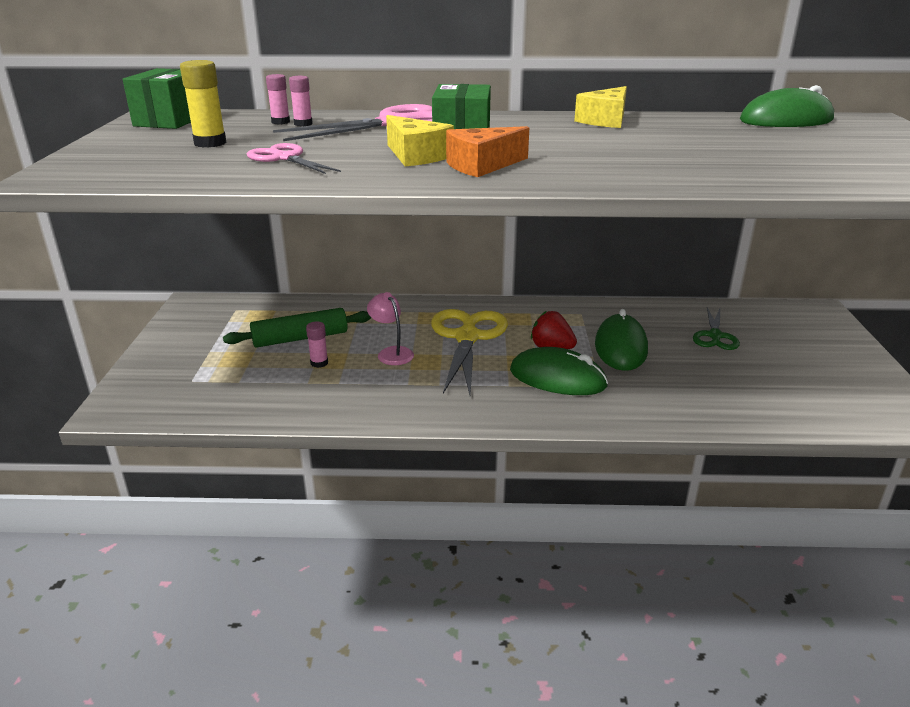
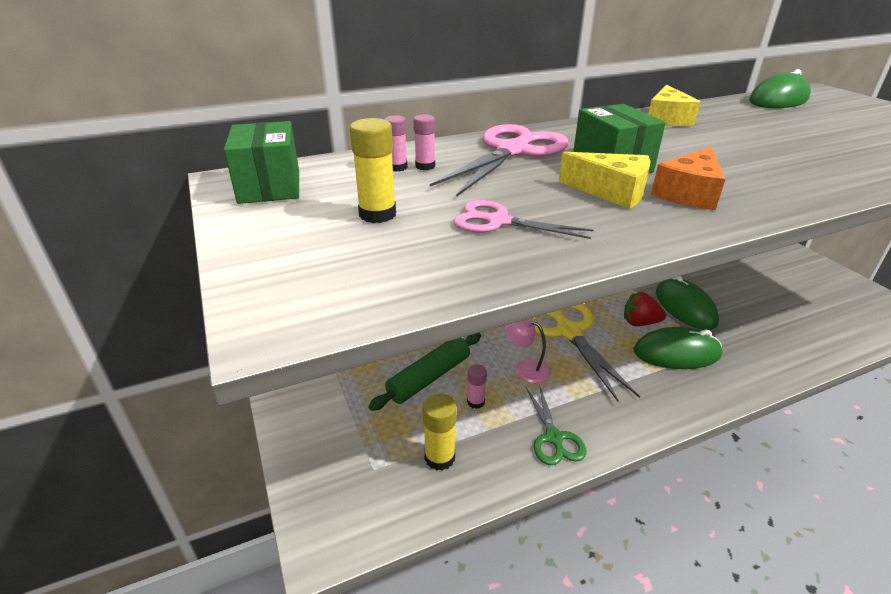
camera: 25 degrees left, 5 degrees up
green scissors [693,308,740,350] -> green scissors moved to [526,387,586,465]
none -> yellow glue stick [422,394,457,471]

